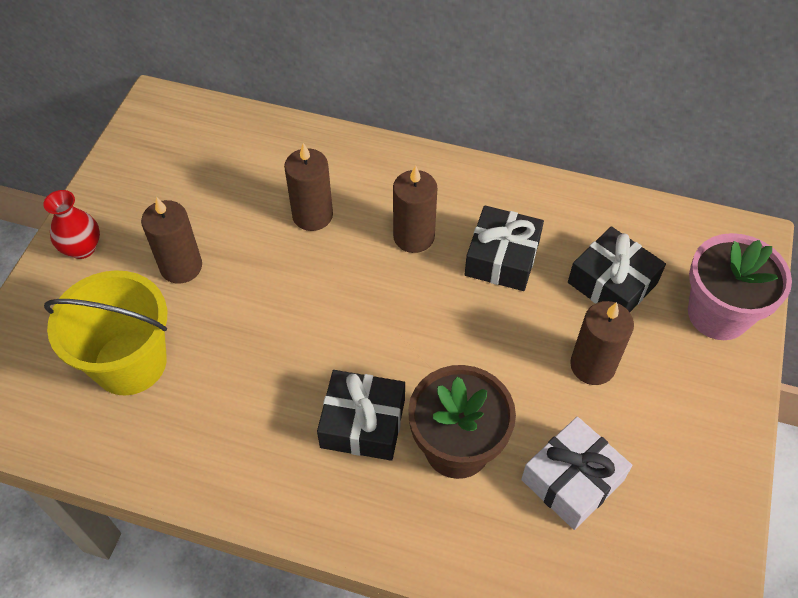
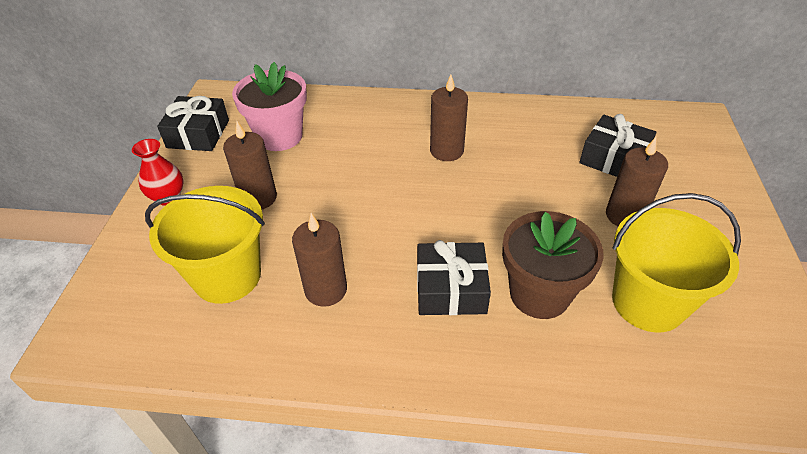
camera: 10 degrees left, 10 degrees down
brown candle [284,143,333,231] -> brown candle moved to [292,213,347,307]
black gift [465,205,544,291] -> black gift moved to [157,96,229,151]
white gift [521,417,632,530] -> yellow bucket [612,193,741,332]
pink flower pot [688,233,792,340] -> pink flower pot moved to [232,62,307,151]

